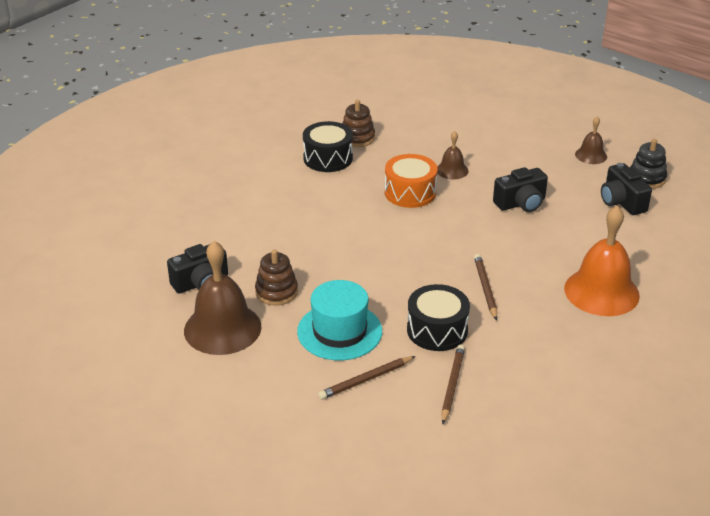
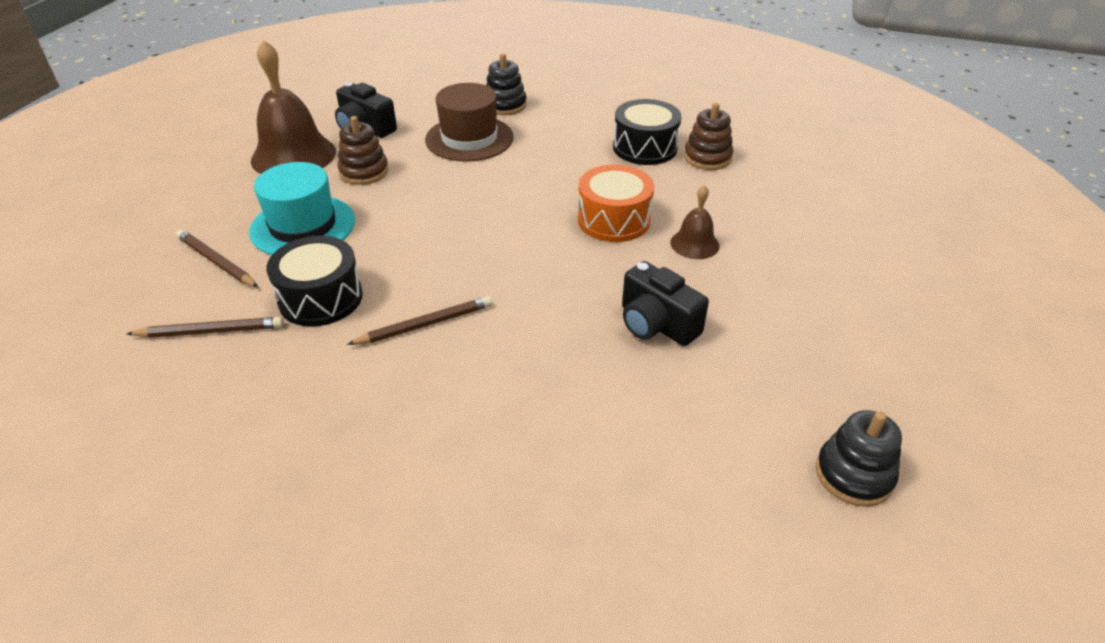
camera: 70 degrees right, 5 degrees up
orange bell [564,206,640,316] -> none
brown bell [575,117,607,164] -> none
black camera [601,163,652,215] -> none
none -> brown hat [425,83,514,162]
none -> black stacking toy [486,53,527,115]

